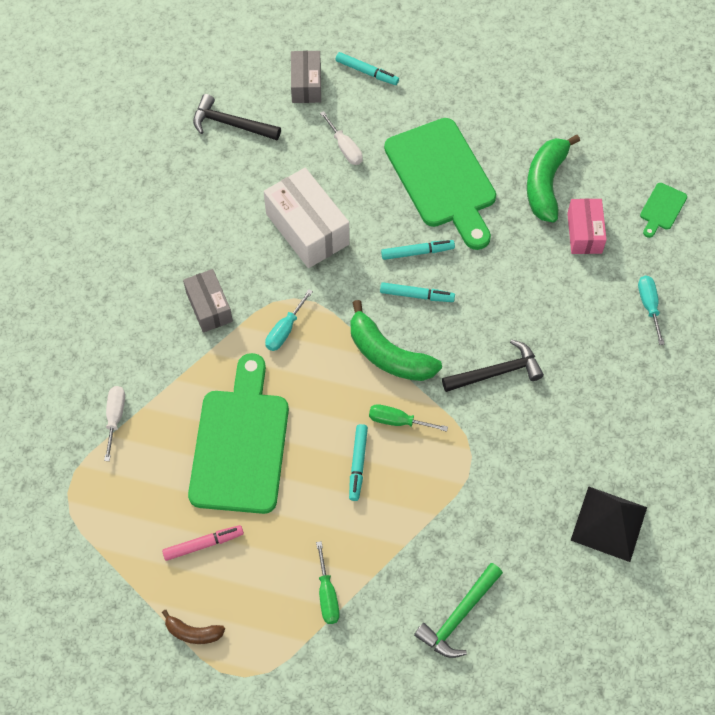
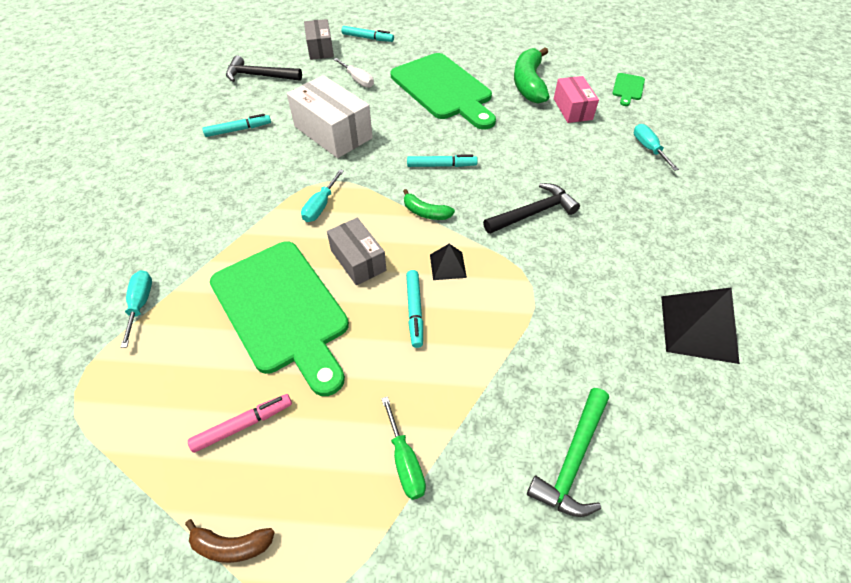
camera: 10 degrees left, 10 degrees down
white screwdriver [104,386,125,461] -> turquoise screwdriver [120,270,152,348]
grey box [183,269,233,333] -> grey box moved to [327,218,386,285]
green cutting board [188,353,289,514] -> green cutting board turned 150 degrees clockwise [210,241,349,396]
green banana [351,300,442,381] -> green banana [403,189,455,220], size x0.52
green screwdriver [369,404,448,432] -> black pyramid [430,244,467,280]
turquoise marker [381,240,455,260] -> turquoise marker moved to [203,114,271,137]

